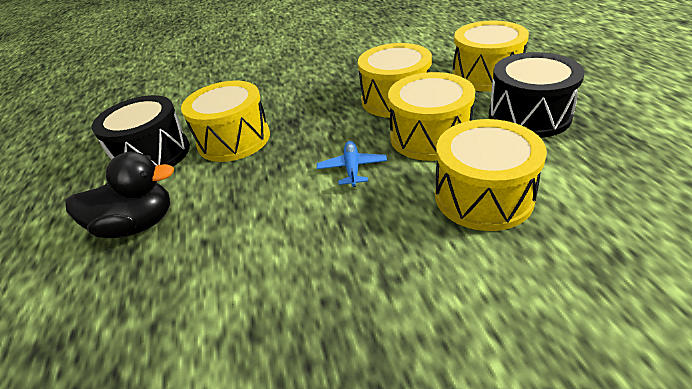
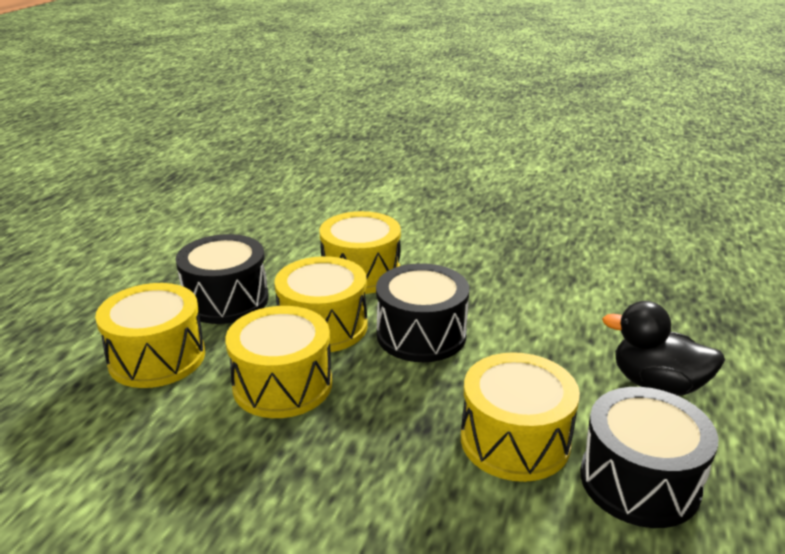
camera: 150 degrees left, 10 degrees down
blue plane [317,141,387,187] -> black drum [376,263,469,362]

